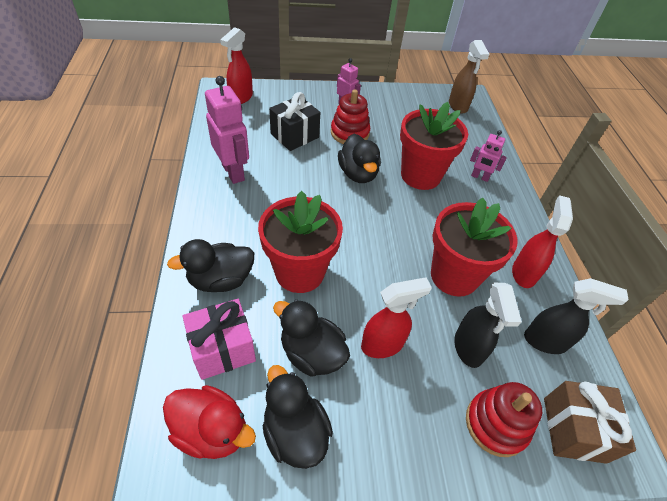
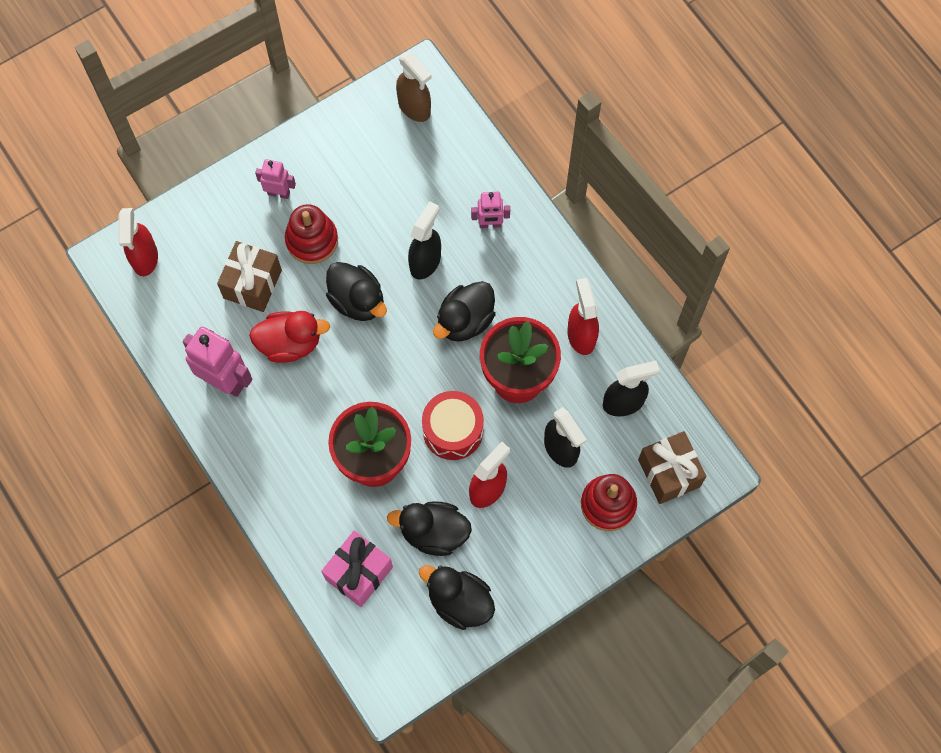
camera: 25 degrees left, 20 degrees up
red duck [163,385,256,459] -> red duck moved to [249,311,330,363]
black duck [167,239,254,292] -> black duck moved to [433,281,496,342]
black gift [269,92,320,151] -> brown gift [217,241,282,312]
red flower pot [400,102,468,190] -> black spray bottle [408,201,441,279]
none -> red drum [422,391,484,460]

